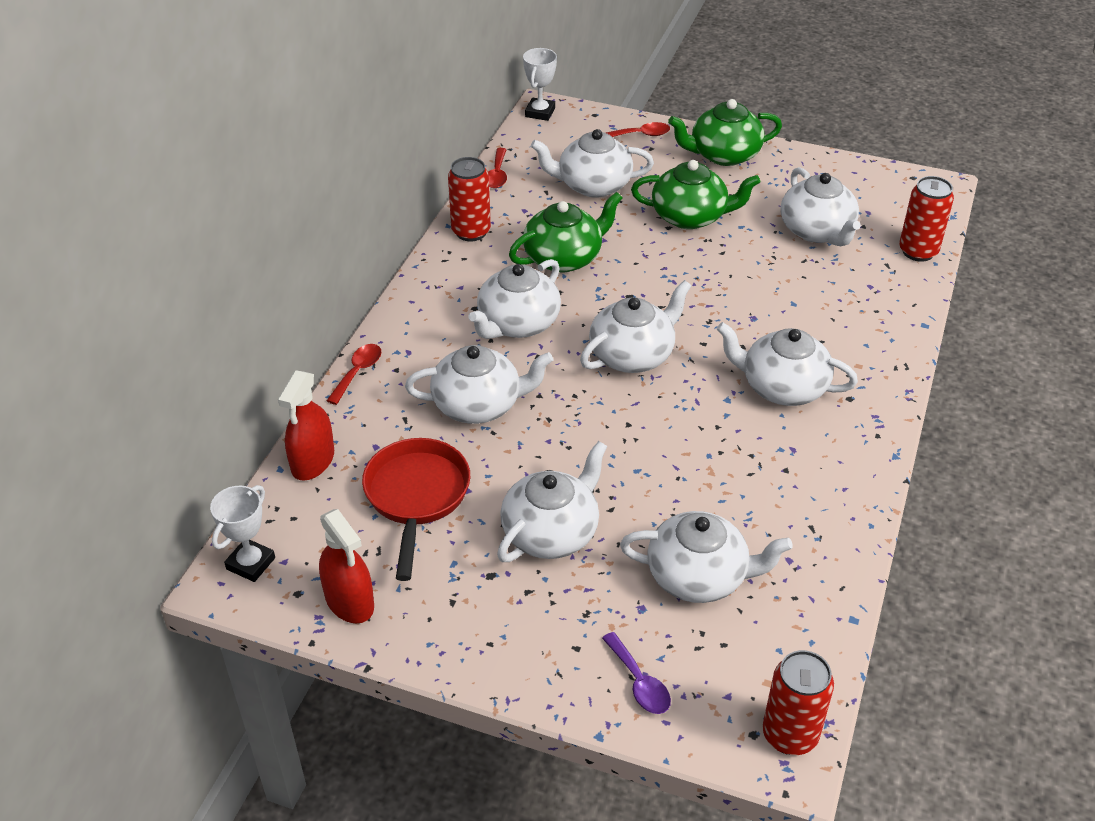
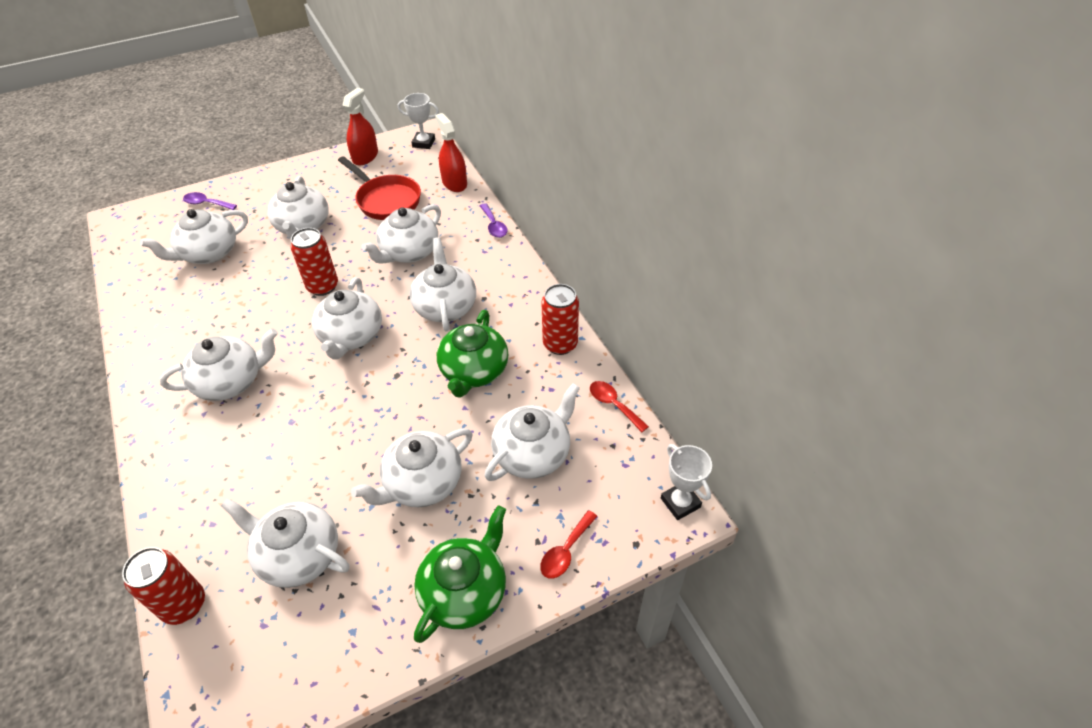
camera: 135 degrees right, 5 degrees up
white trophy [210,485,275,582] -> white trophy turned 60 degrees counterclockwise [398,93,439,149]
red spray bottle [319,509,374,623] -> red spray bottle turned 105 degrees clockwise [342,88,378,166]
red spoon [327,344,381,405] -> purple spoon [480,203,507,238]
green teapot [631,160,760,229] -> white teapot [351,428,473,507]
red can [763,650,834,755] -> red can moved to [291,228,338,296]

